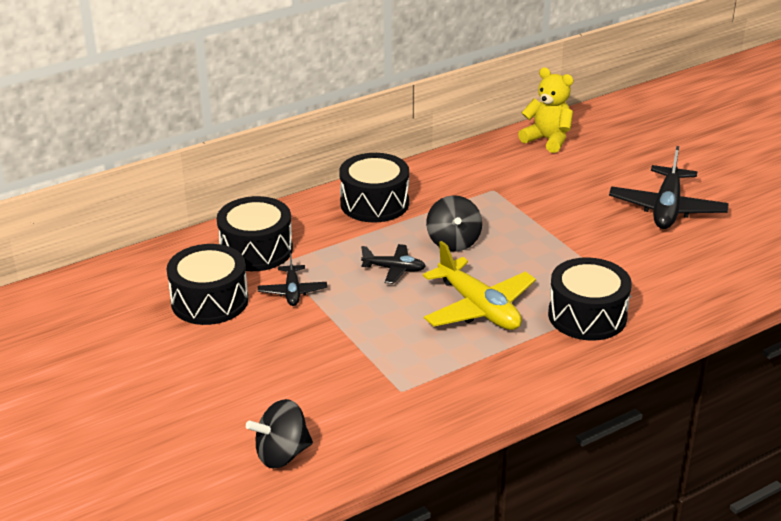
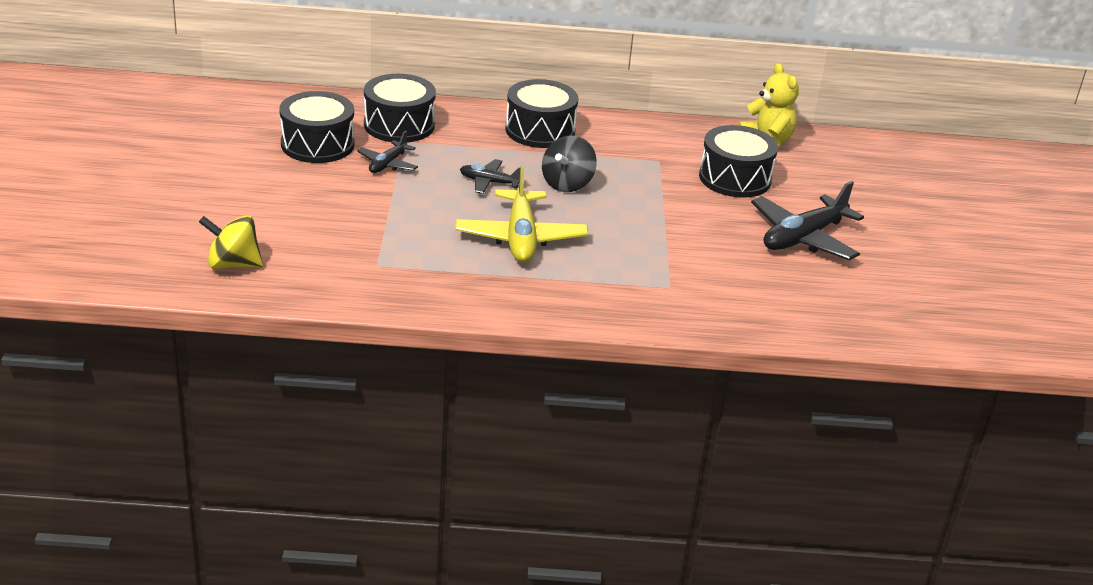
camera: 30 degrees right, 0 degrees up
black spinning top [246,399,313,468] -> yellow spinning top [199,215,263,269]
black plane [361,244,426,284] -> black plane turned 150 degrees clockwise [460,159,520,194]
black drum [548,257,632,341] -> black drum moved to [699,125,778,198]

